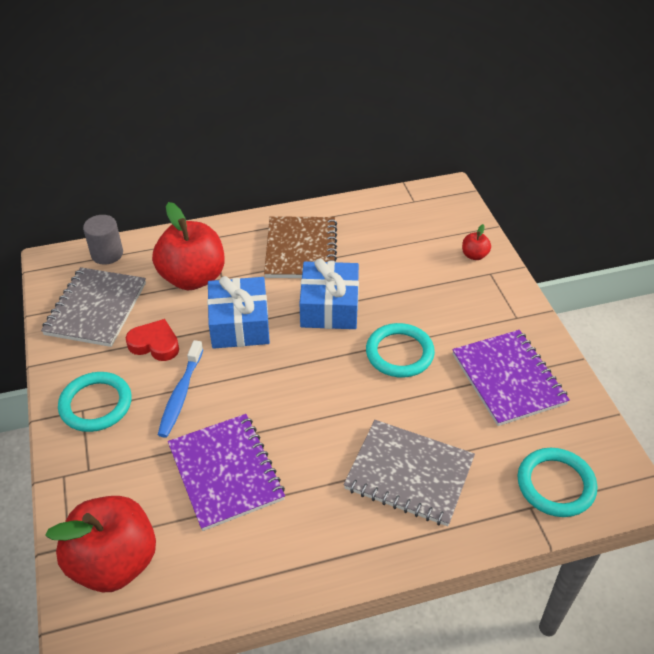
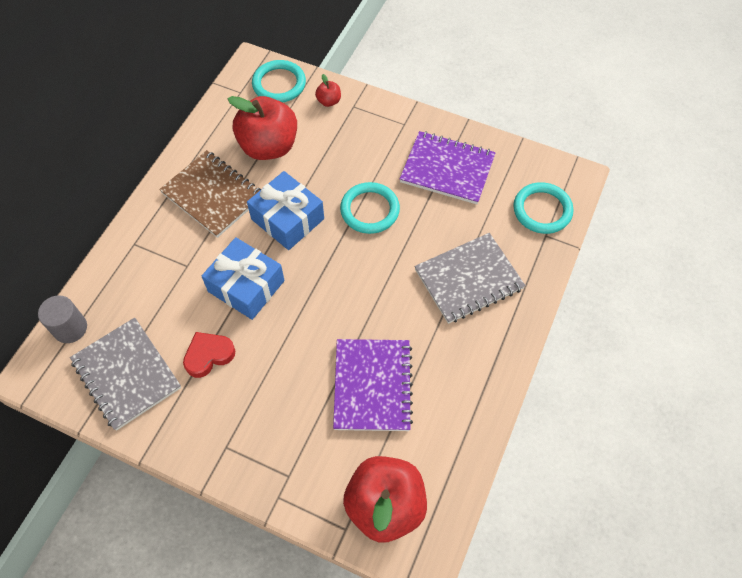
camera: 50 degrees left, 15 degrees up
turquoise ring [58,372,132,432] -> turquoise ring moved to [252,60,306,103]
red apple [152,202,225,290] -> red apple moved to [227,96,297,160]
blue toothbrush [158,340,203,438] -> none
purple notebook [168,414,285,531] -> purple notebook turned 75 degrees clockwise [333,339,413,431]

